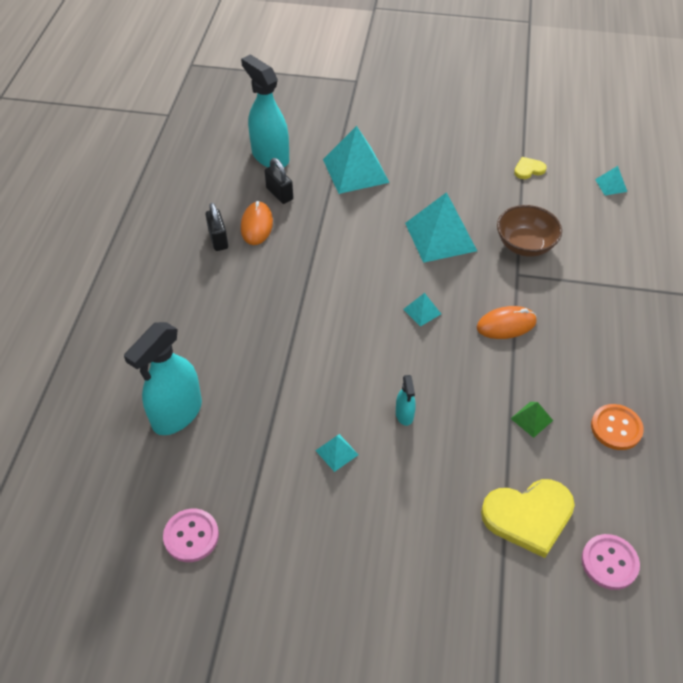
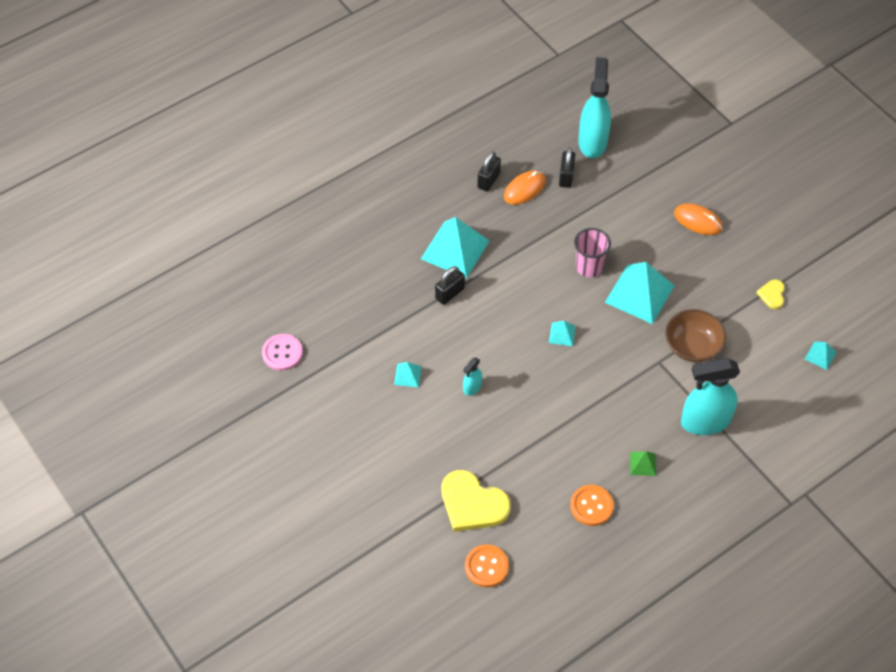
camera: 45 degrees right, 5 degrees up
turquoise spray bottle [124,322,202,435] -> turquoise spray bottle moved to [681,358,740,435]
turquoise pyramid [323,126,390,194] -> turquoise pyramid moved to [421,217,489,278]
orange mouse [477,306,537,339] -> orange mouse moved to [674,203,723,235]
green pyramid [511,402,553,438] -> green pyramid moved to [630,451,656,476]
yellow heart [514,157,547,179] -> yellow heart turned 105 degrees counterclockwise [756,280,785,309]
pink button [581,534,640,590] -> orange button [465,544,509,587]
none -> black padlock [435,266,465,305]
none -> pink cup [574,228,611,277]

